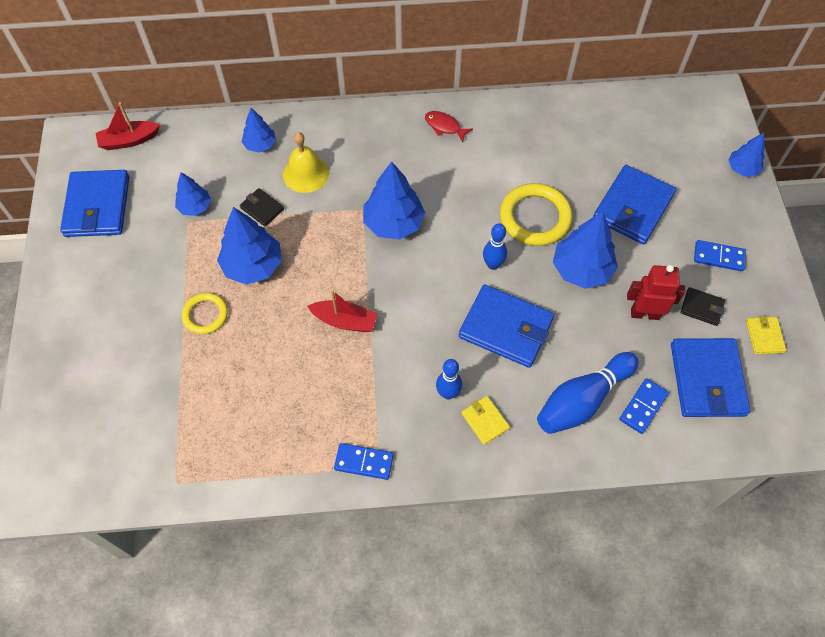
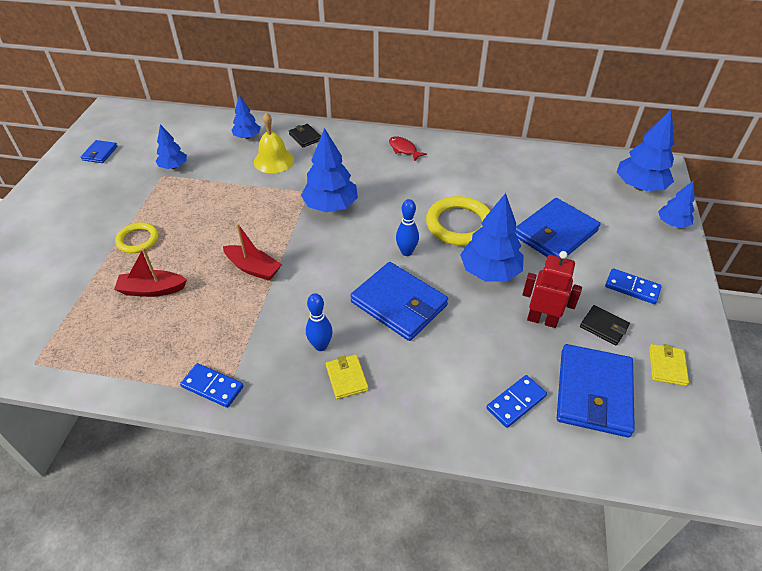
camera: 15 degrees right, 15 degrees down
blue wallet [60,170,129,237] -> blue wallet [81,140,118,163], size x0.49
red boat [96,102,160,150] -> red boat moved to [114,248,187,297]
blue tree [217,207,282,285] -> blue tree moved to [617,110,674,191]
black wallet [240,188,284,226] -> black wallet moved to [289,124,321,148]
blue bowling pin [537,352,639,434] -> none

